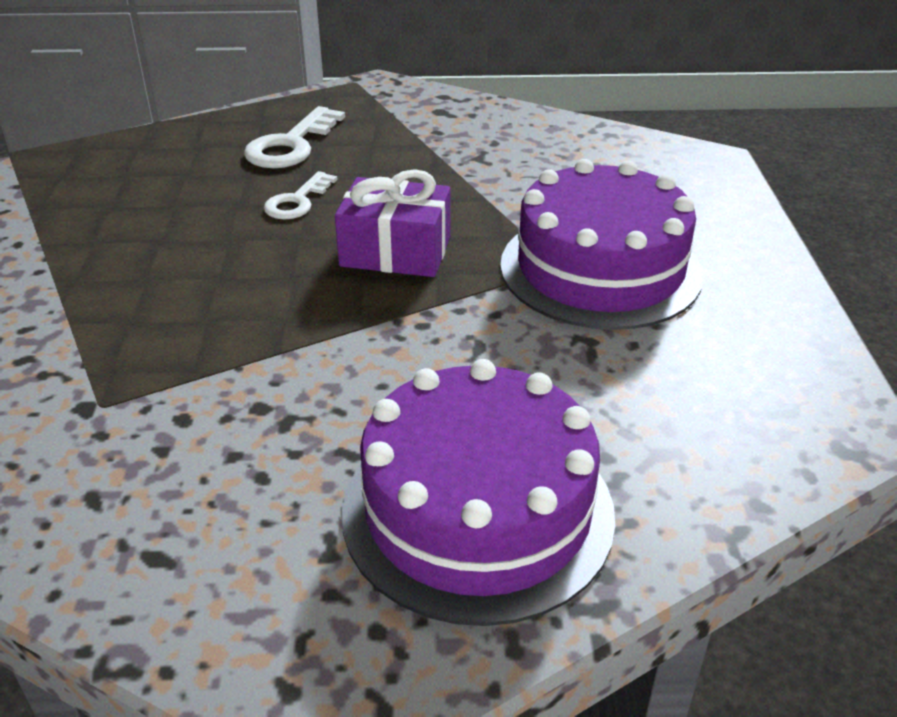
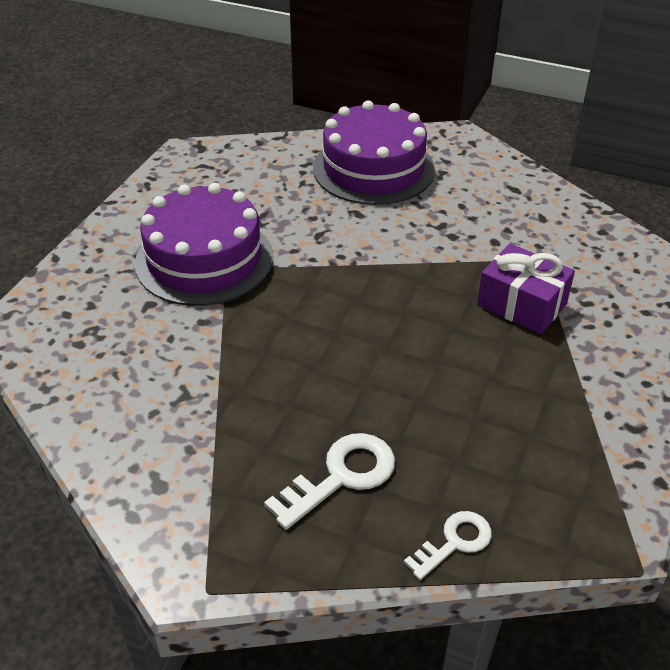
camera: 155 degrees left, 5 degrees up
white key [264,171,338,219] -> white key moved to [404,511,492,580]
purple gift [335,169,451,277] -> purple gift moved to [477,243,575,334]

